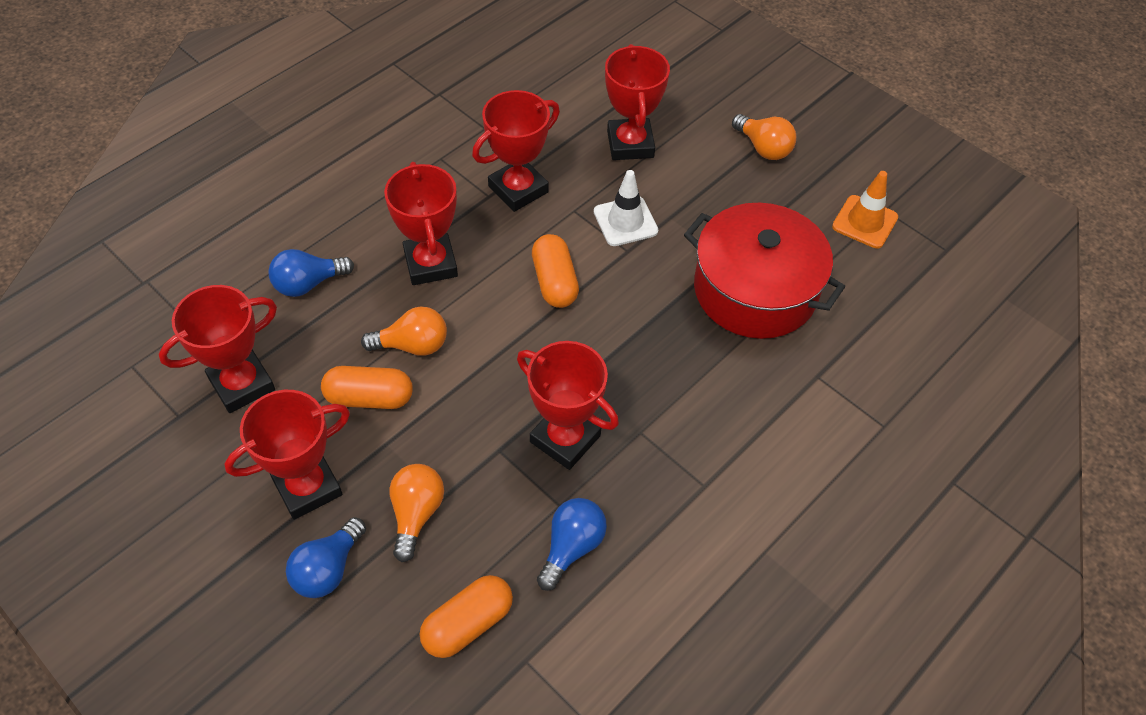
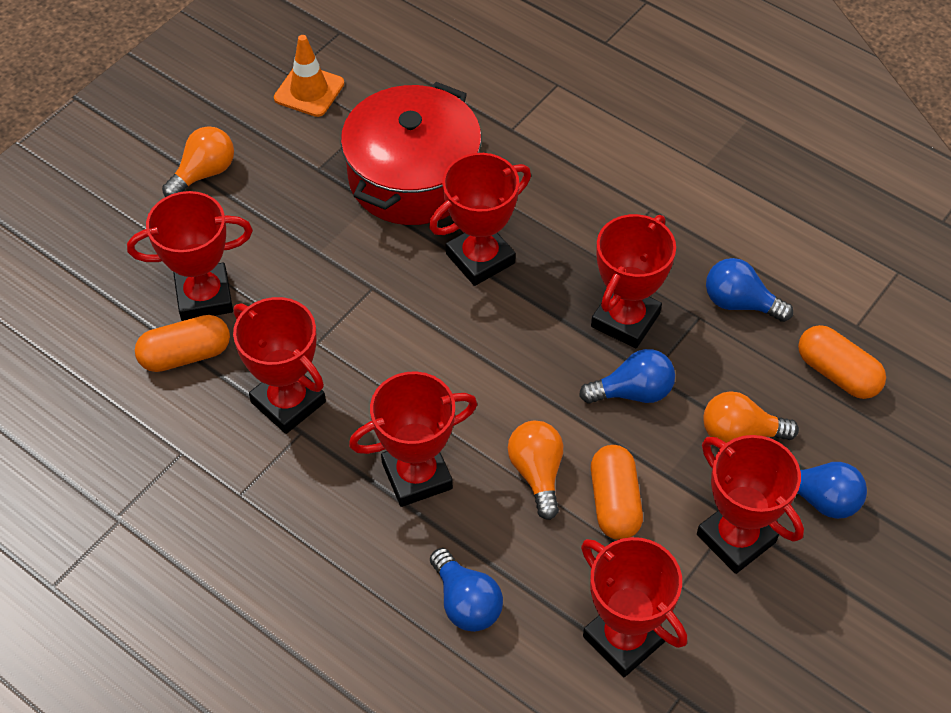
camera: 95 degrees left, 0 degrees up
orange capsule [532,234,579,308] -> orange capsule moved to [135,315,230,372]
white traffic cone [594,170,658,246] -> none
none -> red trophy [429,153,531,286]
none -> blue light bulb [579,349,675,404]

